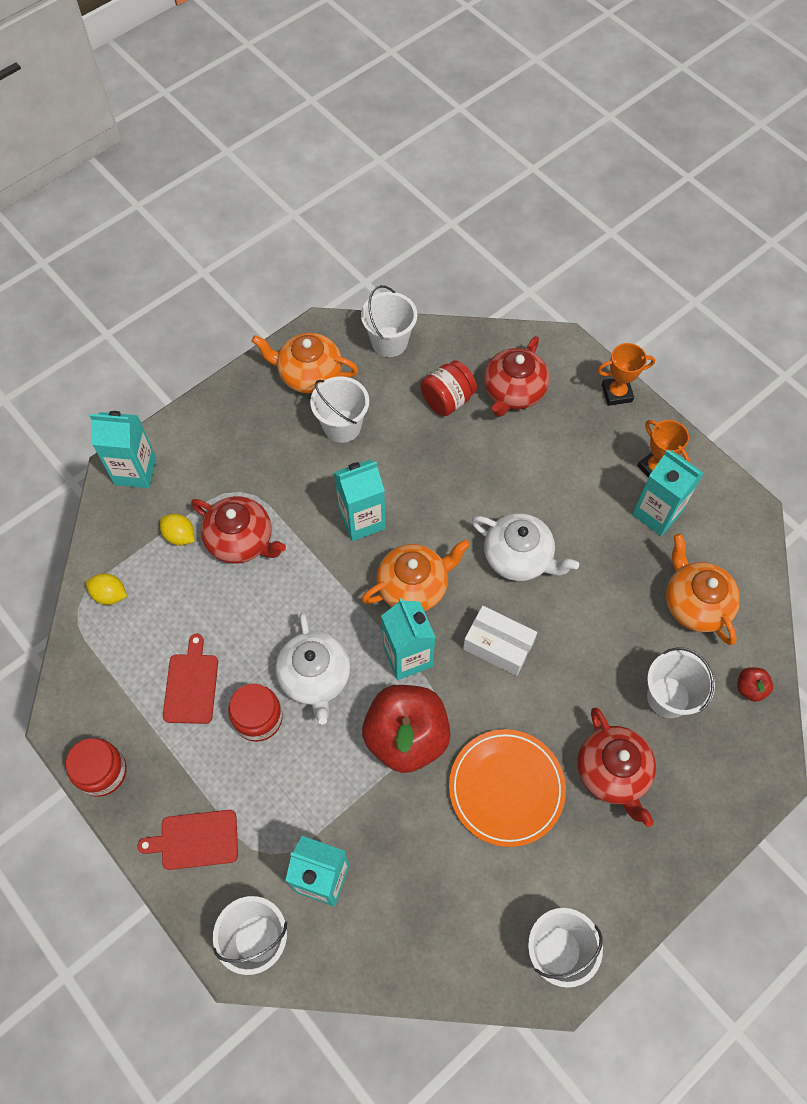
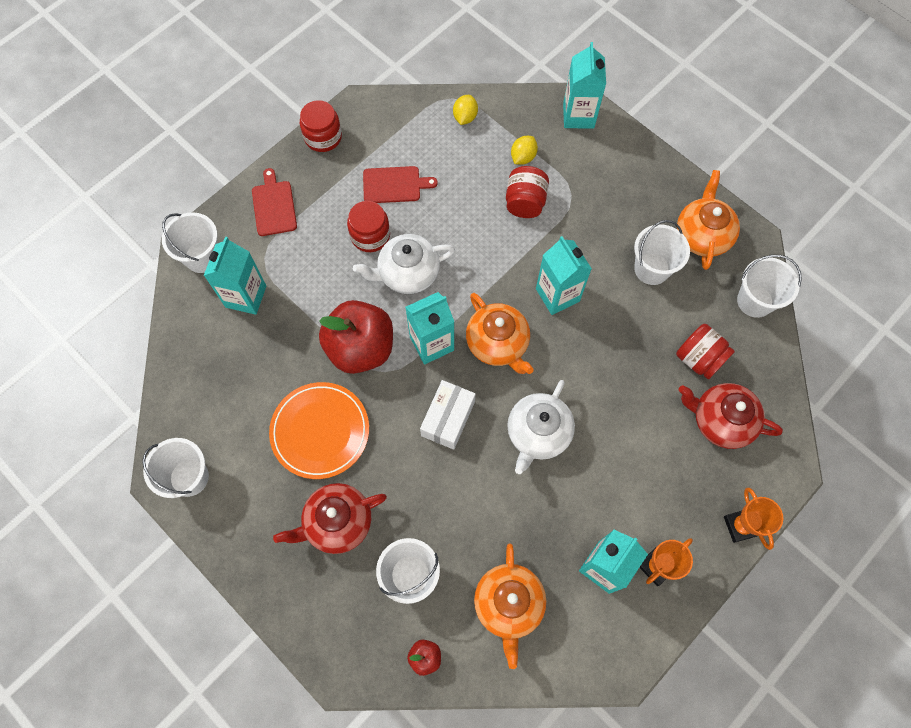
camera: 85 degrees right, 5 degrees up
red teapot [191,496,286,564] -> red jar [506,166,549,218]
orange teapot [666,534,740,645] -> orange teapot turned 120 degrees clockwise [474,543,546,669]

